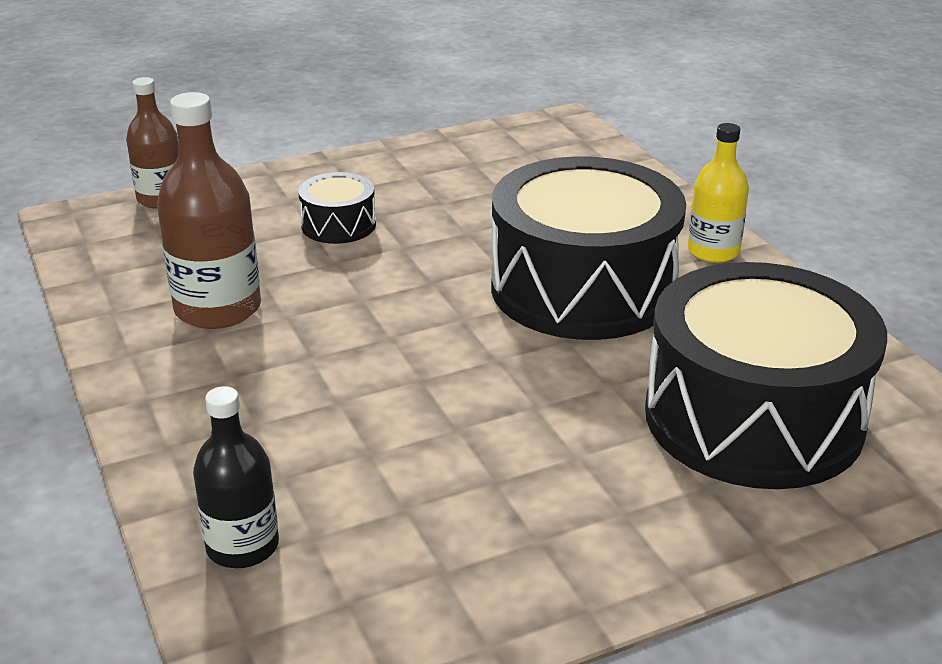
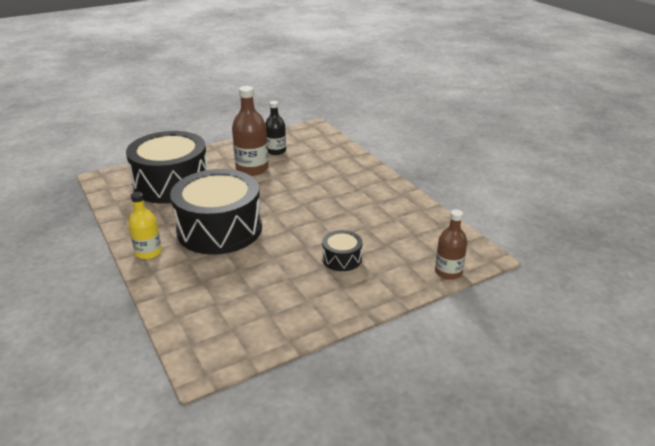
camera: 175 degrees right, 0 degrees up
brown bottle [157,92,261,329] -> brown bottle moved to [232,86,269,176]
black bottle [193,386,279,568] -> black bottle moved to [265,101,286,155]

